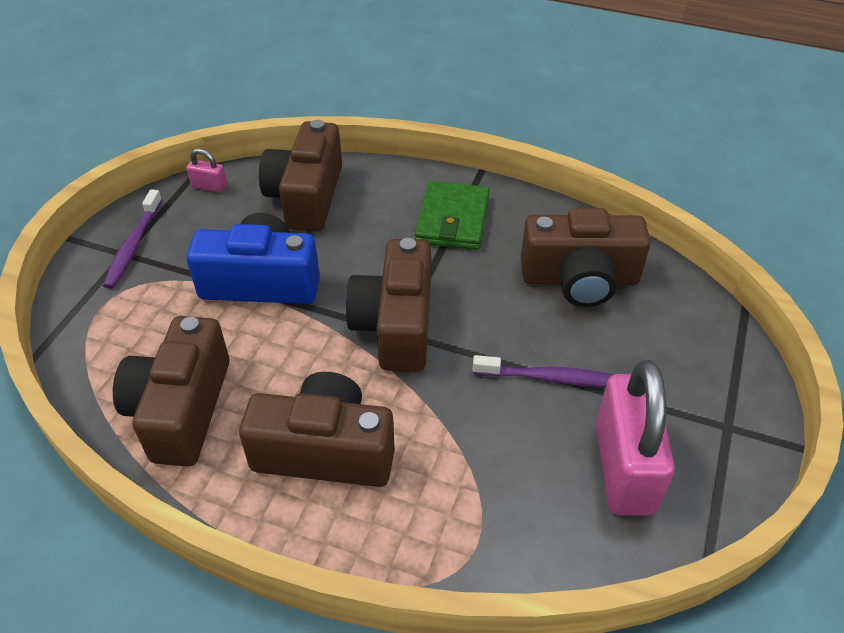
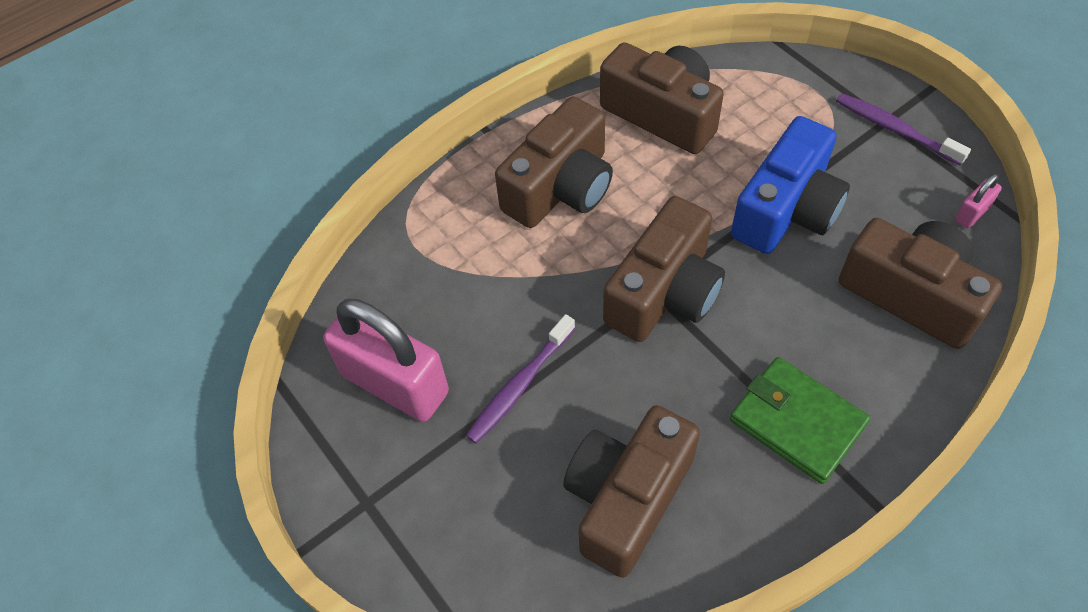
camera: 125 degrees right, 10 degrees up
brown camera [345,238,431,372] -> brown camera turned 90 degrees clockwise [603,196,725,342]

